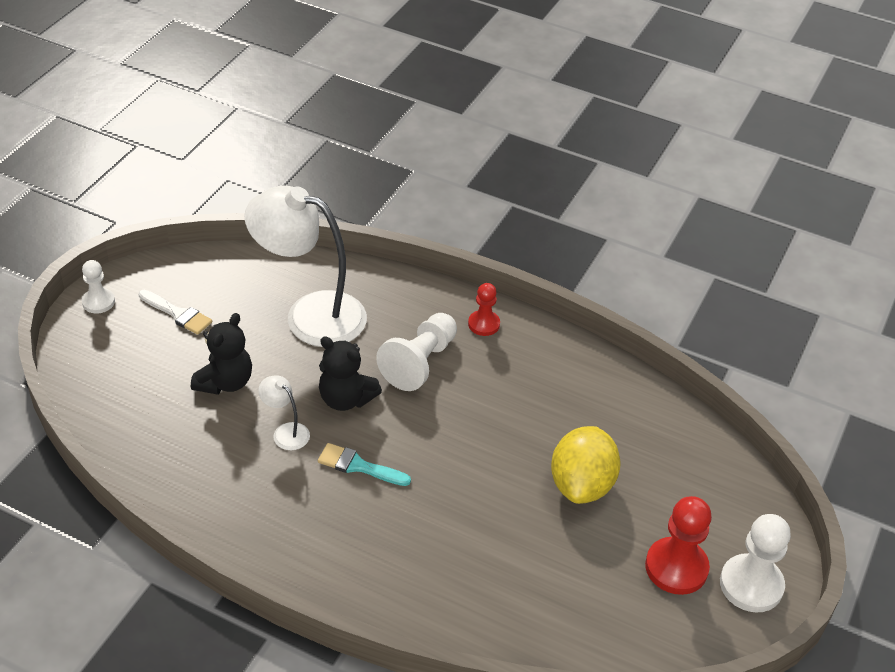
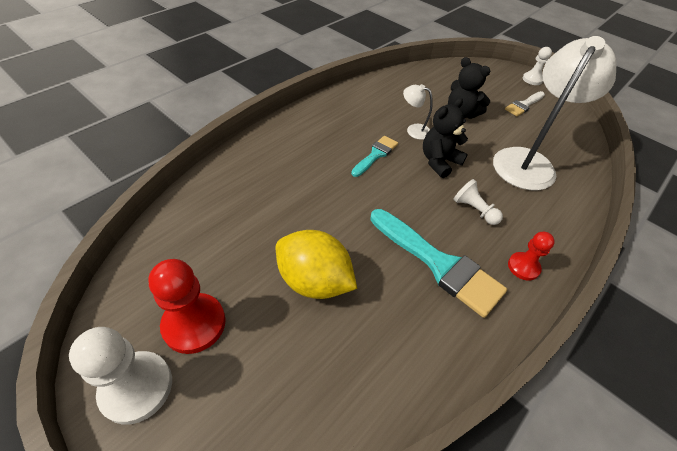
camera: 105 degrees right, 5 degrees up
white lamp [258,375,310,450] -> white lamp turned 120 degrees counterclockwise [403,84,433,140]
white pawn [376,313,457,391] -> white pawn [453,179,503,225], size x0.60
none -> turquoise brush [370,209,507,318]

